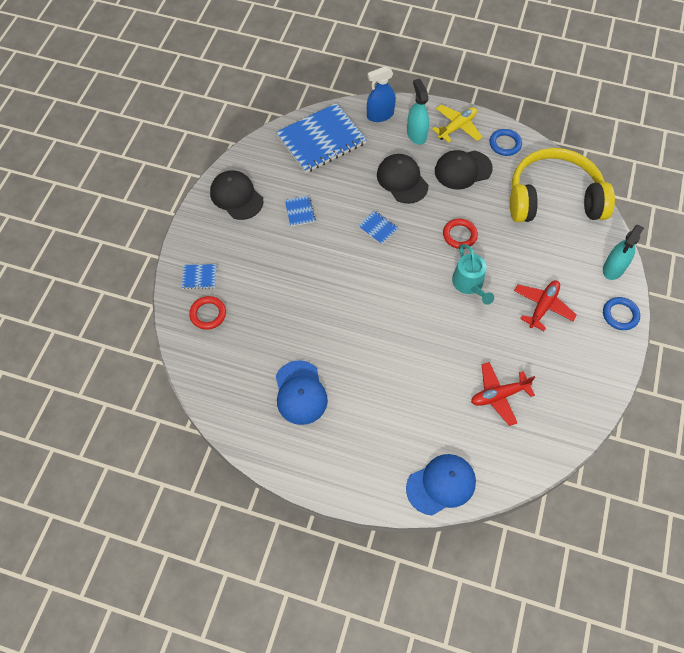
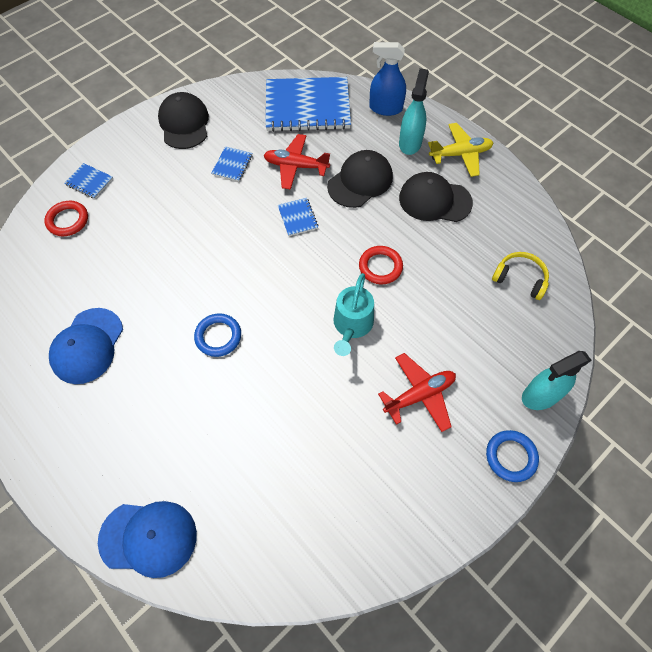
camera: 30 degrees right, 0 degrees up
black cap [377,154,428,204] -> black cap turned 45 degrees clockwise [327,150,393,208]
red plane [471,362,535,426] -> red plane moved to [264,134,330,190]
blue ring [489,129,522,156] -> blue ring moved to [194,313,241,357]
yellow headphones [510,148,615,222] -> yellow headphones [492,252,549,300], size x0.41

